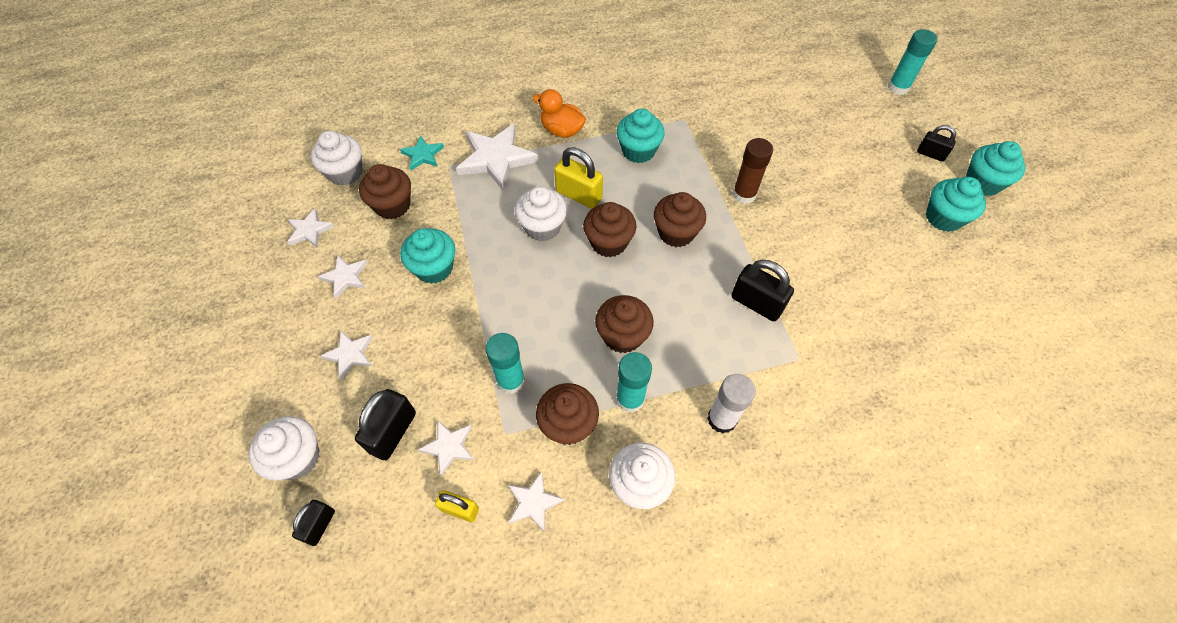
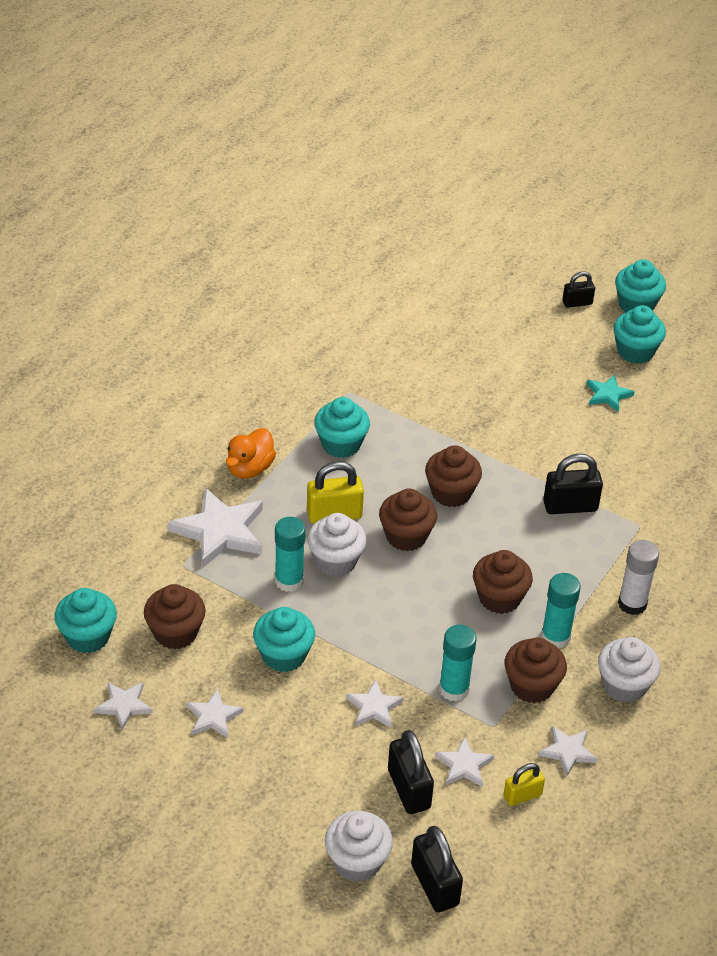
camera: 45 degrees left, 15 degrees down
black padlock [292,500,335,546] -> black padlock [411,826,463,912], size x1.62
white cupcake [311,131,363,186] -> turquoise cupcake [54,588,117,653]
white star [321,331,373,379] -> white star moved to [346,679,404,728]
turquoise star [400,135,444,170] -> turquoise star moved to [586,375,635,412]
orange duck [532,89,586,138] -> orange duck turned 45 degrees counterclockwise [226,428,276,479]
brown glue stick [732,138,773,204] -> none
turquoise glue stick [887,29,938,95] -> turquoise glue stick moved to [275,517,306,592]

